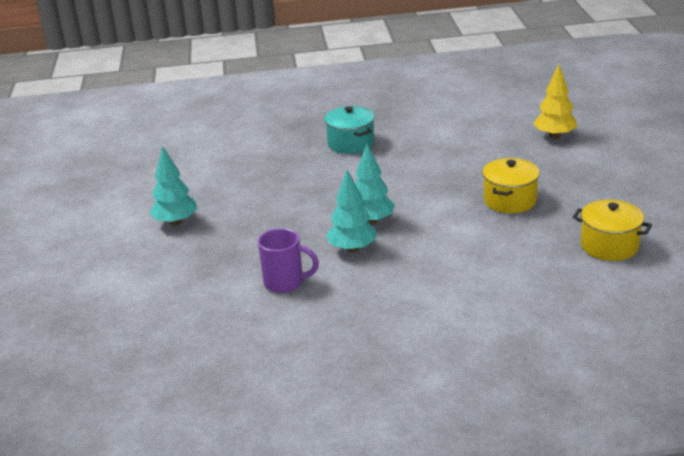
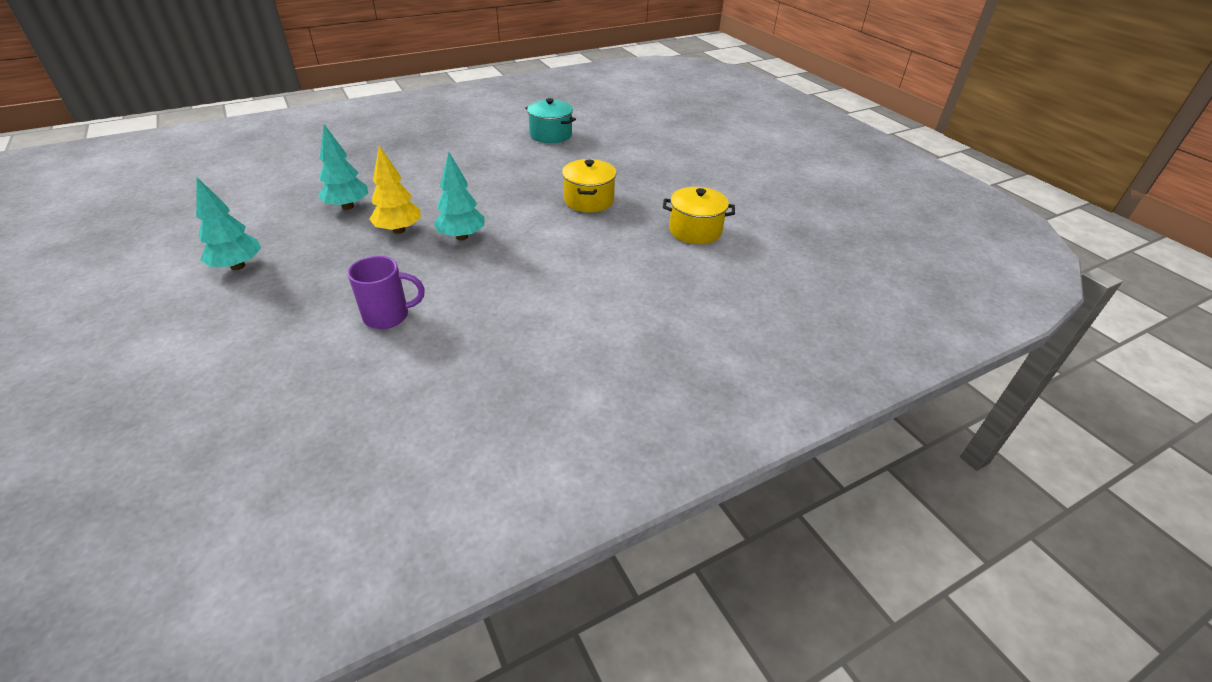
camera: 25 degrees left, 10 degrees up
turquoise pot [324,106,375,154] -> turquoise pot moved to [525,98,576,143]
turquoise tree [326,170,376,253] -> turquoise tree moved to [318,124,368,210]
yellow tree [533,64,577,139] -> yellow tree moved to [369,145,421,234]

